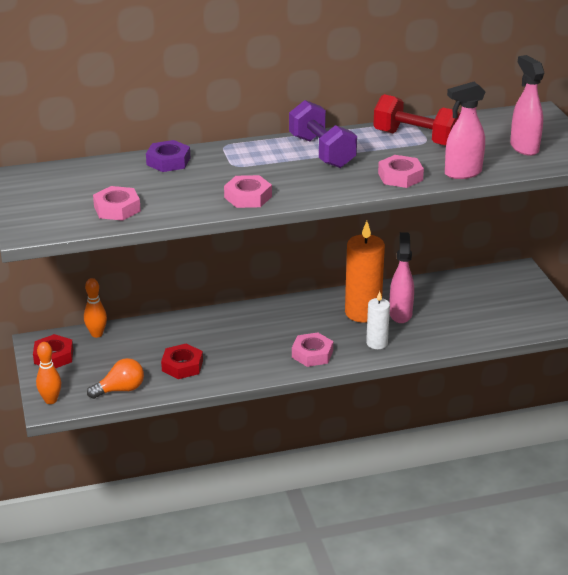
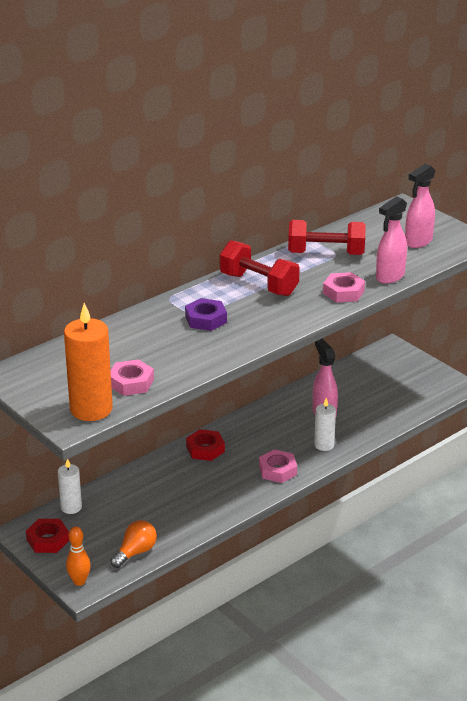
camera: 25 degrees left, 0 degrees up
orange bowling pin [84,278,107,338] -> white candle [58,459,82,514]
purple nut [146,140,190,172] -> purple nut moved to [185,298,227,331]
red nut [161,344,203,379] -> red nut moved to [186,429,225,461]
pink nut [224,175,272,208] -> none
purple dumbbell [289,100,357,168] -> red dumbbell [220,240,300,296]
orange candle [345,221,385,323] -> orange candle moved to [64,303,113,421]
pink spray bottle [510,55,544,156] -> pink spray bottle turned 90 degrees counterclockwise [405,164,436,248]

